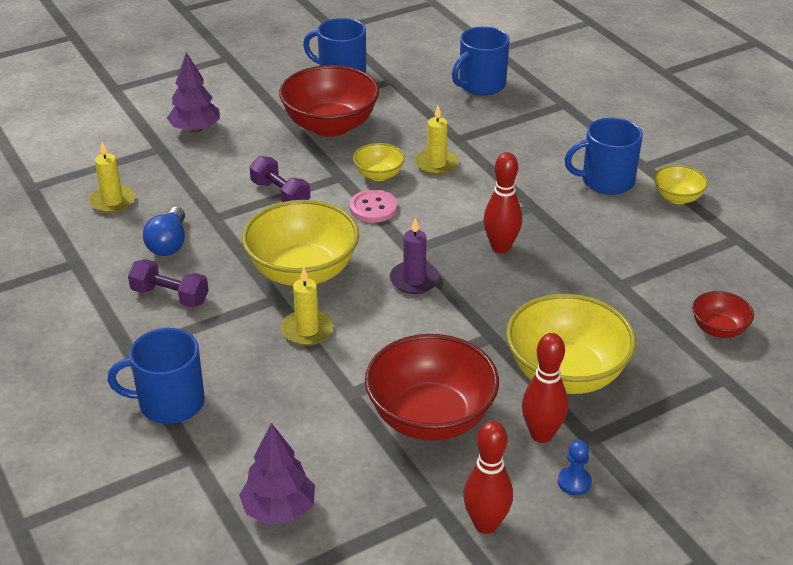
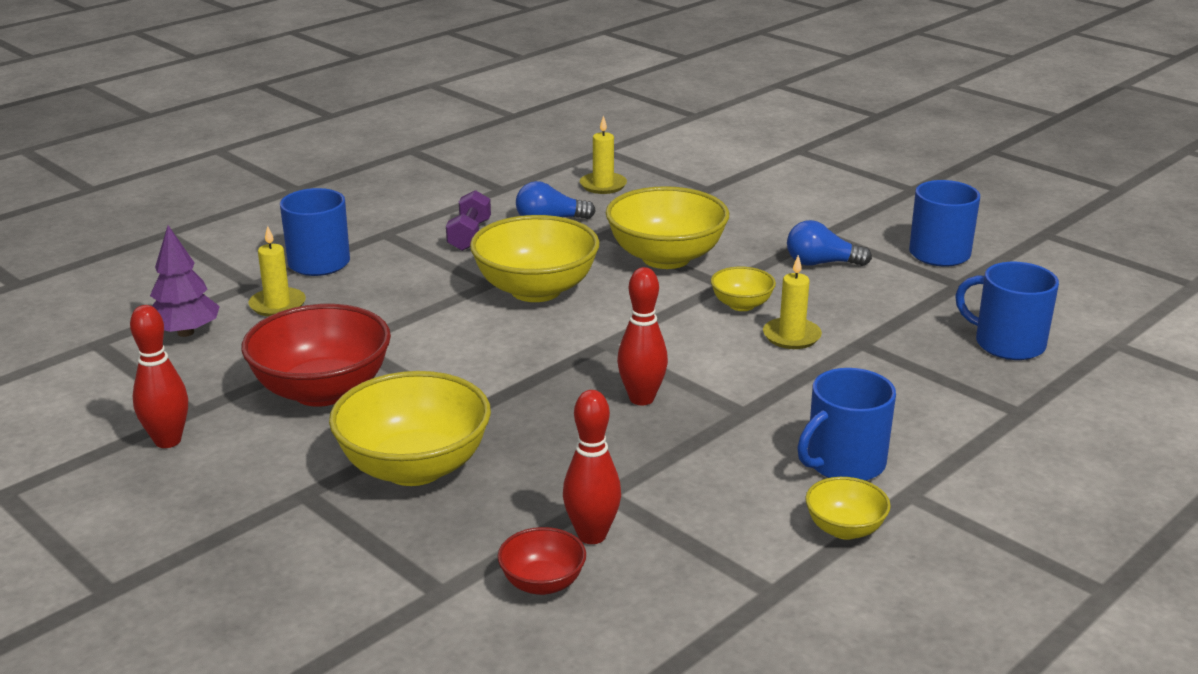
camera: 75 degrees right, 10 degrees down
purple tree [167,52,220,133] -> none
purple dumbbell [249,156,310,202] -> yellow bowl [606,186,729,269]
red bowl [279,65,379,137] -> blue light bulb [787,220,872,266]
yellow candle [281,267,334,346] -> yellow candle moved to [249,226,306,316]
pink button [350,189,397,223] -> none
purple candle [390,218,440,294] -> none
red bowling pin [522,333,568,443] -> red bowling pin moved to [563,390,621,544]
blue pawn [558,440,592,495] -> none
blue mug [564,118,643,195] -> blue mug turned 105 degrees counterclockwise [797,368,896,481]

